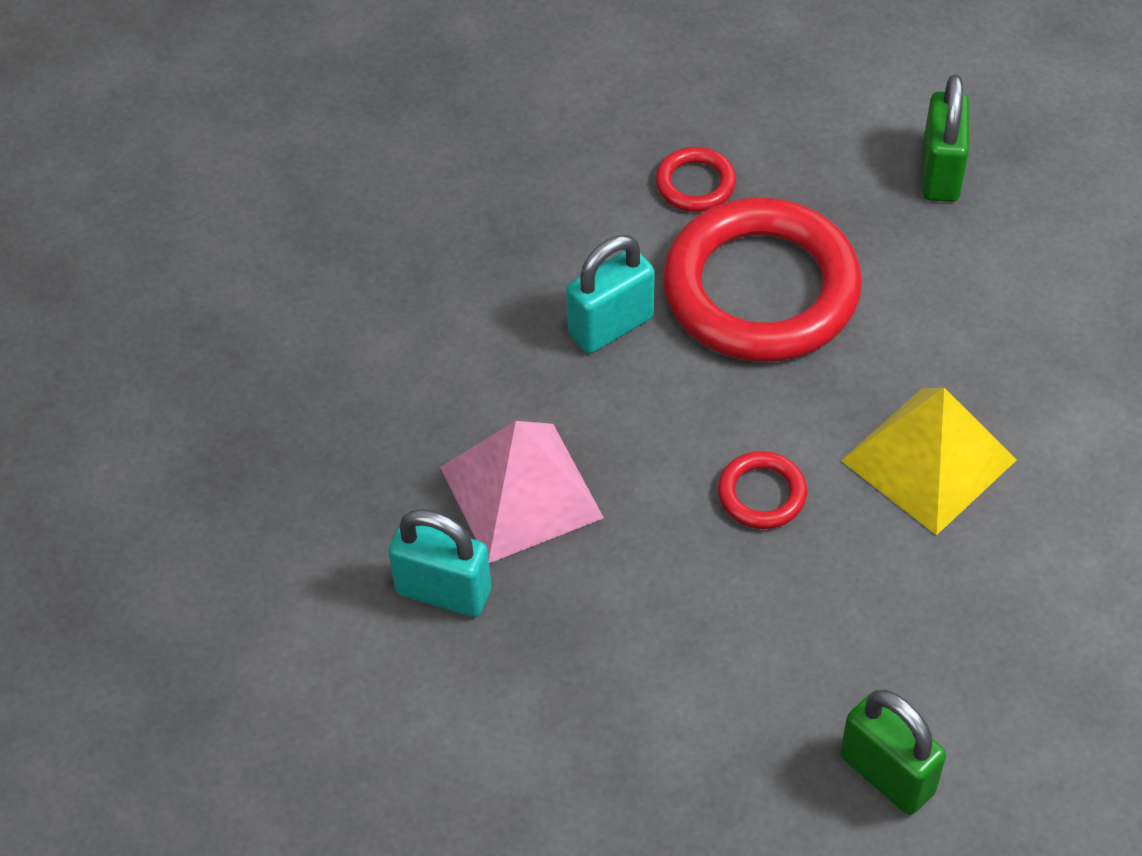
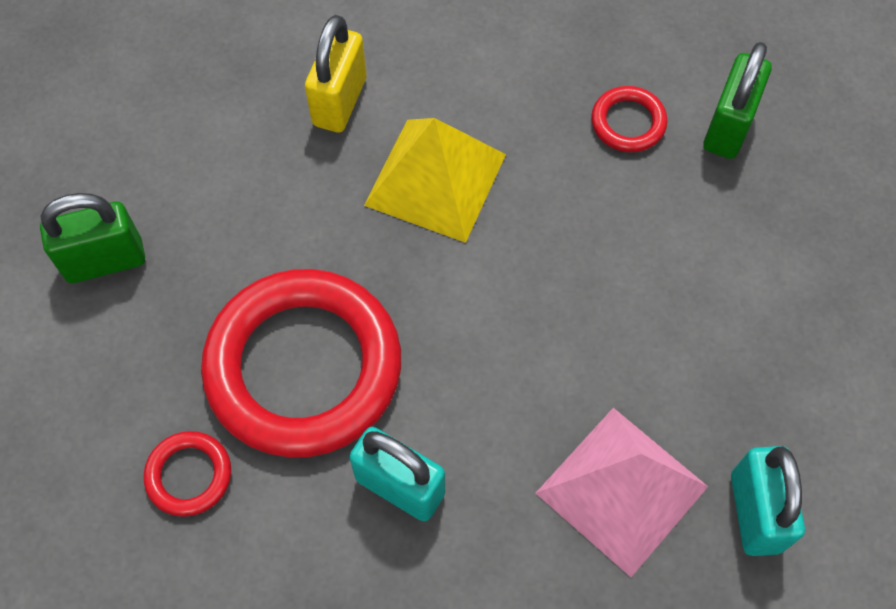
camera: 115 degrees left, 10 degrees up
red ring [718,451,807,529] -> red ring moved to [591,86,667,152]
none -> yellow padlock [305,15,367,132]

